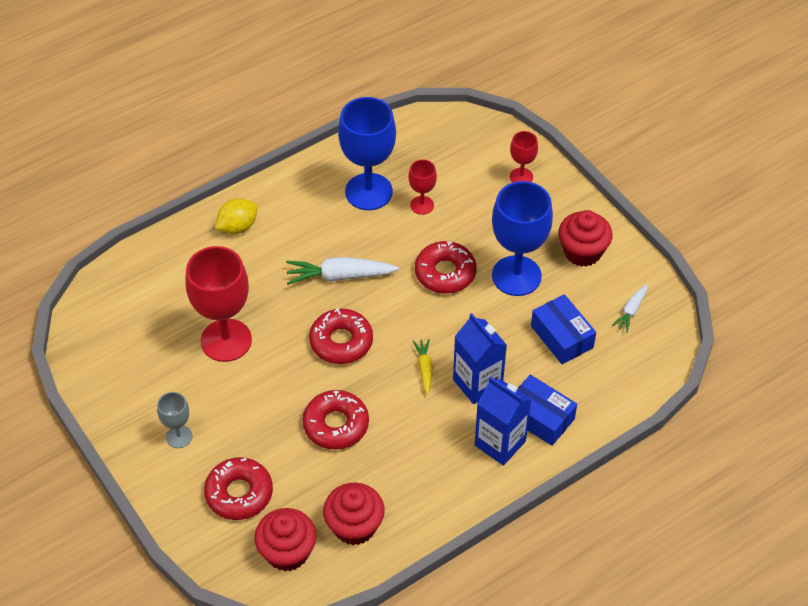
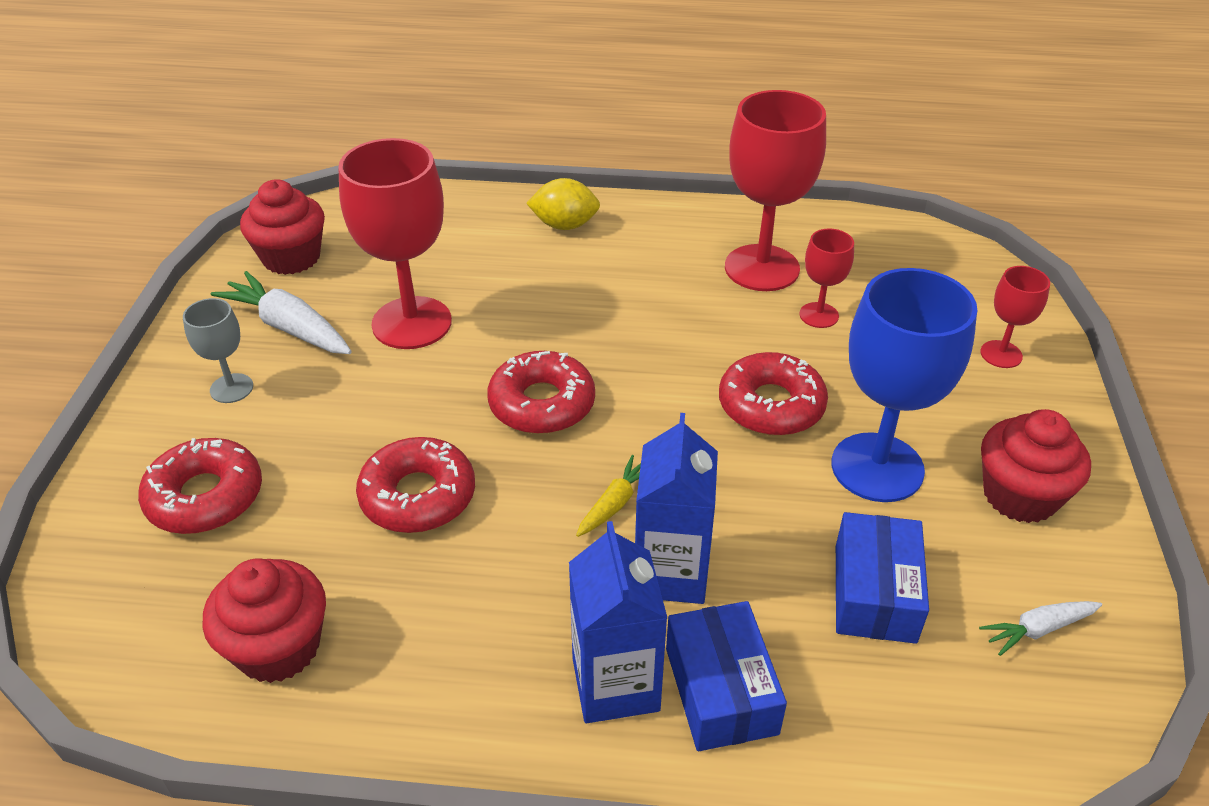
camera: 40 degrees right, 10 degrees down
red cupcake [255,508,317,572] -> red cupcake moved to [240,179,325,275]
white carrot [286,257,399,285] -> white carrot moved to [211,271,352,354]
blue goblet [338,97,396,210] -> red goblet [725,90,826,291]

